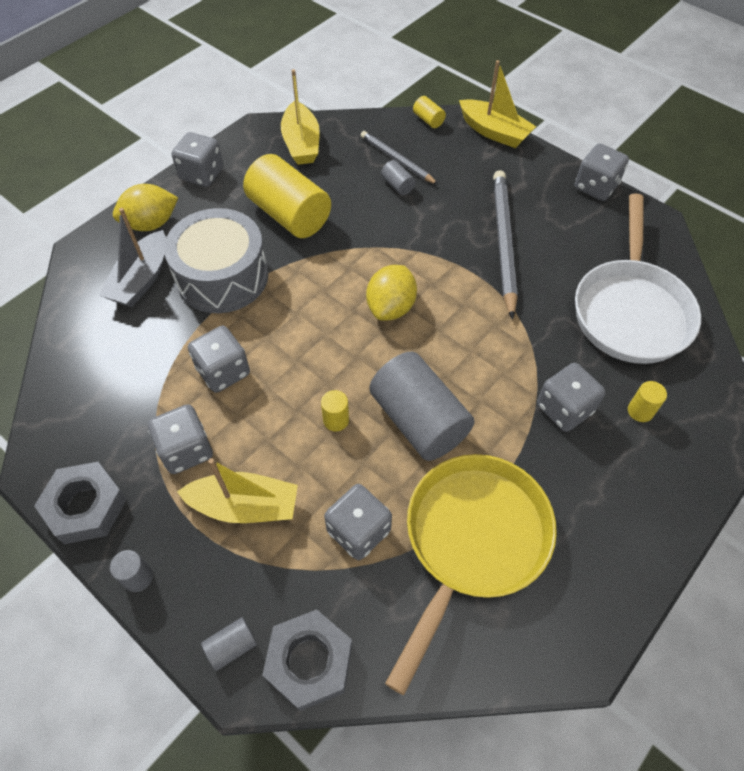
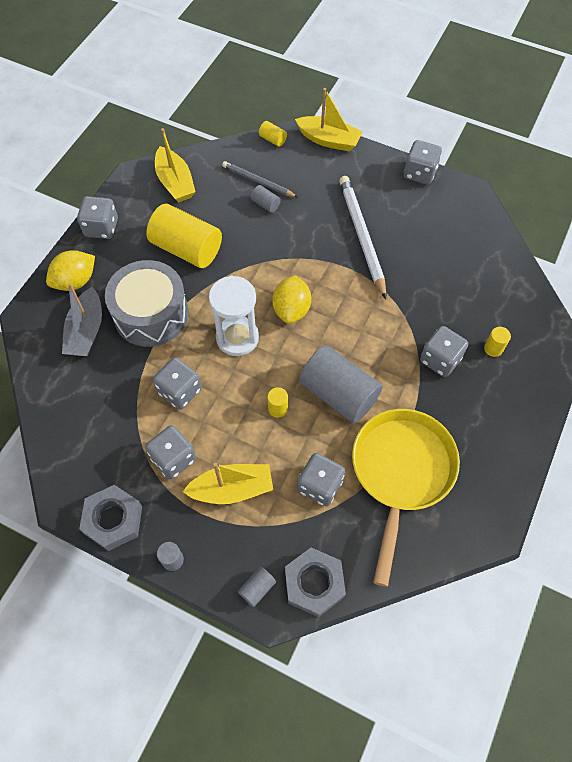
camera: 15 degrees left, 5 degrees up
grey pencil [493,170,518,320] -> white pencil [339,176,386,299]
white pan [575,193,701,364] -> none
none -> white hourglass [209,275,259,356]

